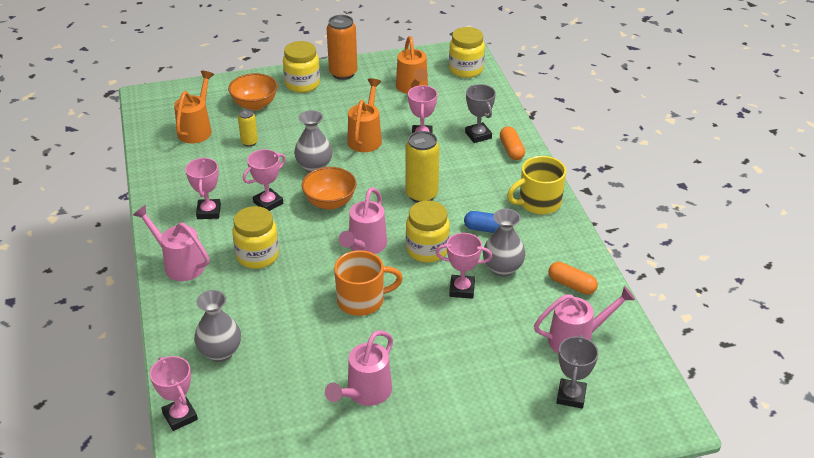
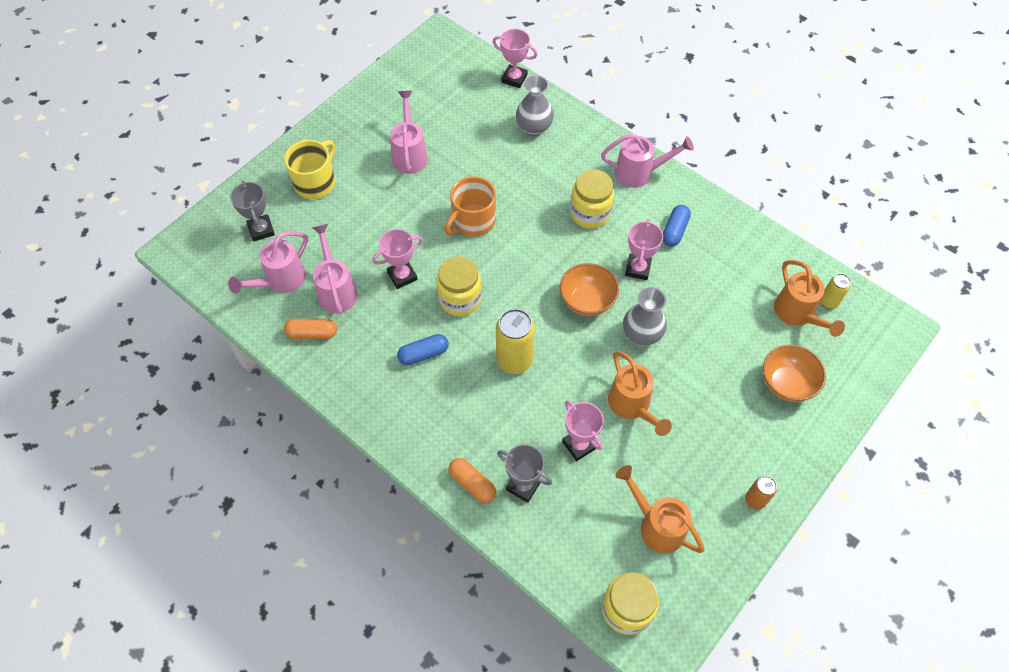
camera: 145 degrees right, 20 degrees up
pink trophy [185,157,221,219] -> blue capsule [663,205,691,247]
yellow can [238,109,258,147] -> yellow can moved to [820,273,851,309]
yellow jar [283,41,320,93] -> none
orange can [327,15,357,80] -> orange can [745,476,777,510], size x0.55
pink watering can [339,187,387,254] -> pink watering can moved to [312,224,358,314]
grey vase [483,209,525,277] -> none
yellow mug [507,156,566,214] -> yellow mug moved to [284,140,335,199]

